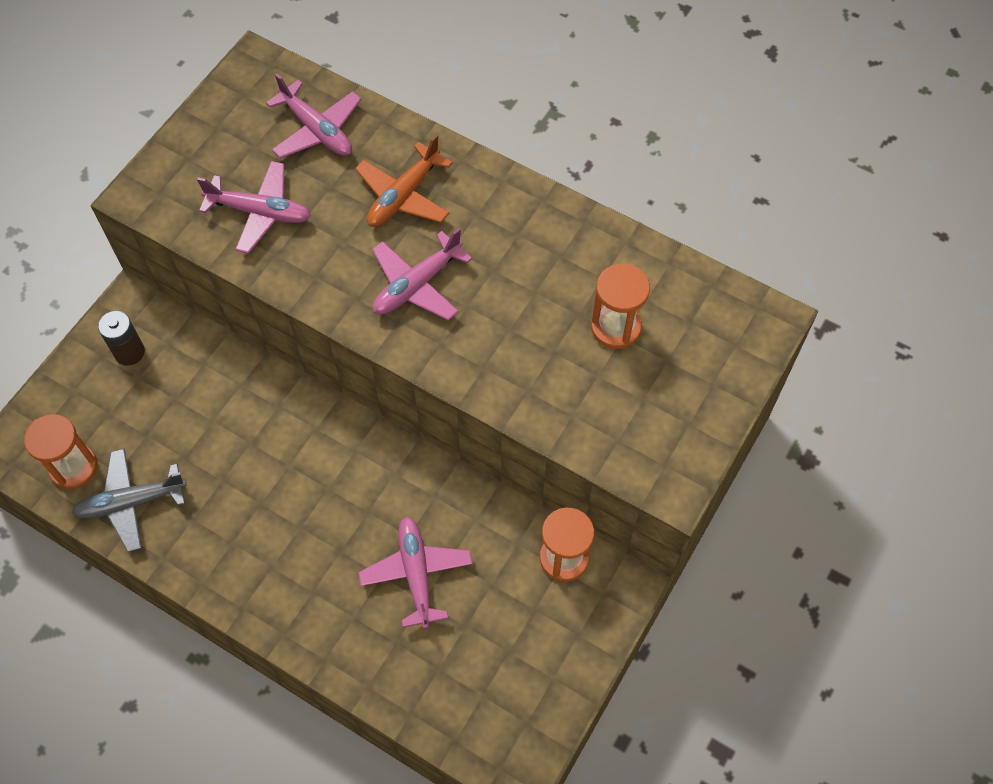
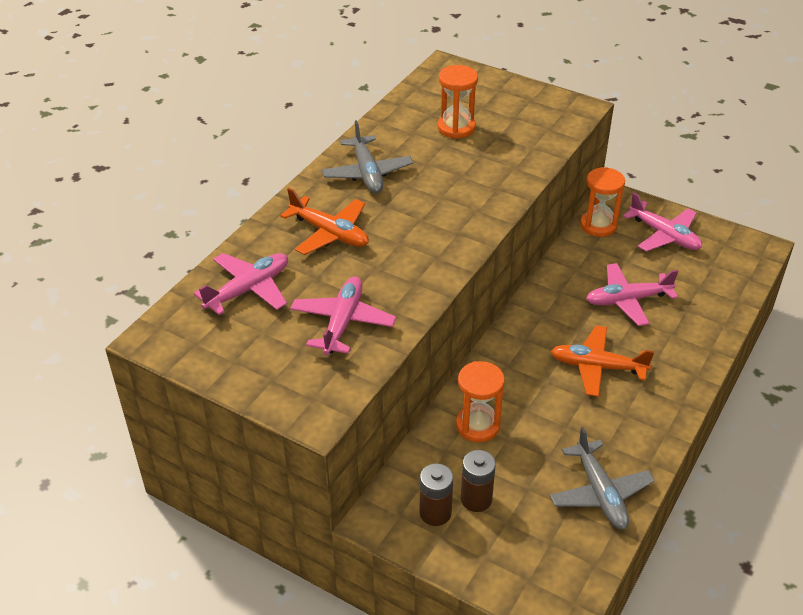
camera: 90 degrees left, 20 degrees down
orange hourglass [24,414,98,489] -> orange hourglass moved to [456,361,505,442]
pink plane [372,228,473,321] -> pink plane moved to [623,192,702,252]
none -> grey plane [322,120,413,193]
none -> brown battery [461,450,496,512]
none -> orange plane [551,325,654,397]

